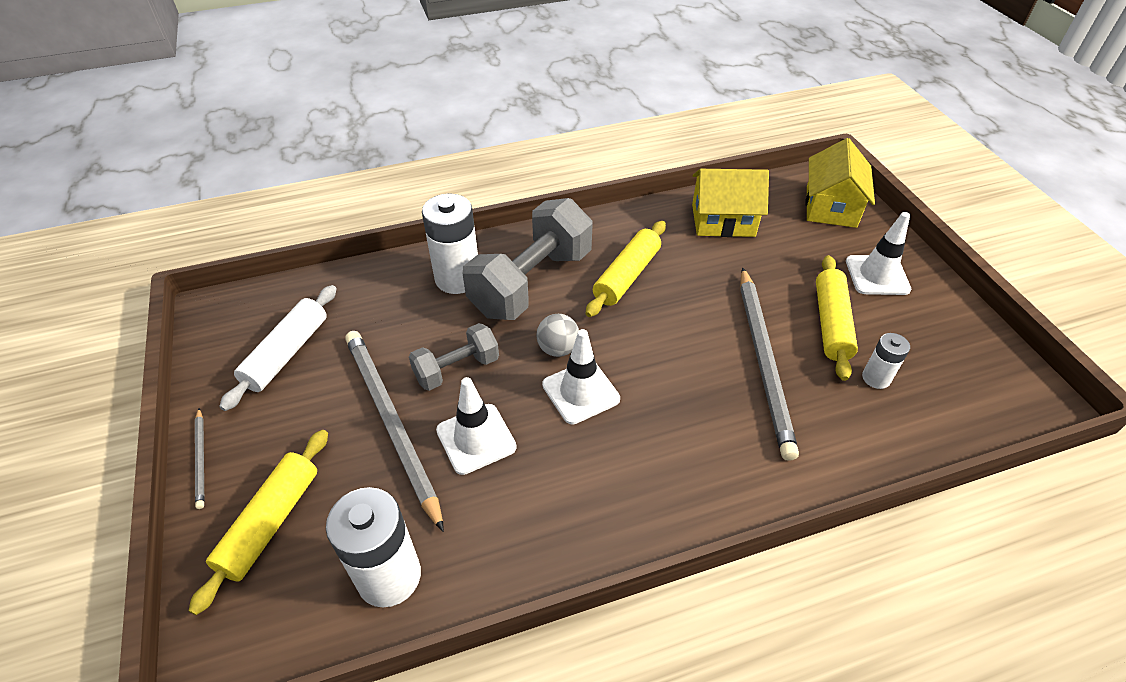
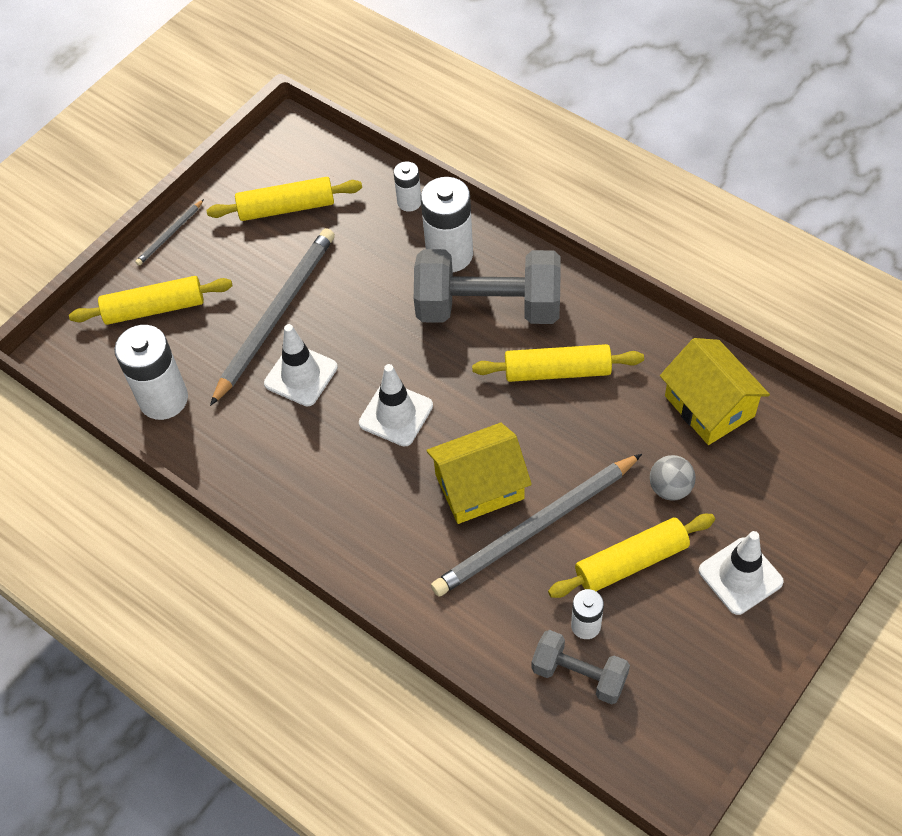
camera: 60 degrees right, 10 degrees up
white rolling pin [219,285,337,411] -> yellow rolling pin [206,177,362,221]
grey dumbbell [409,323,499,391] -> grey dumbbell moved to [532,630,630,705]
grey ball [536,314,579,357] -> grey ball moved to [650,455,695,501]
yellow house [806,138,875,228] -> yellow house moved to [426,423,532,524]
none -> white battery [394,162,421,212]

